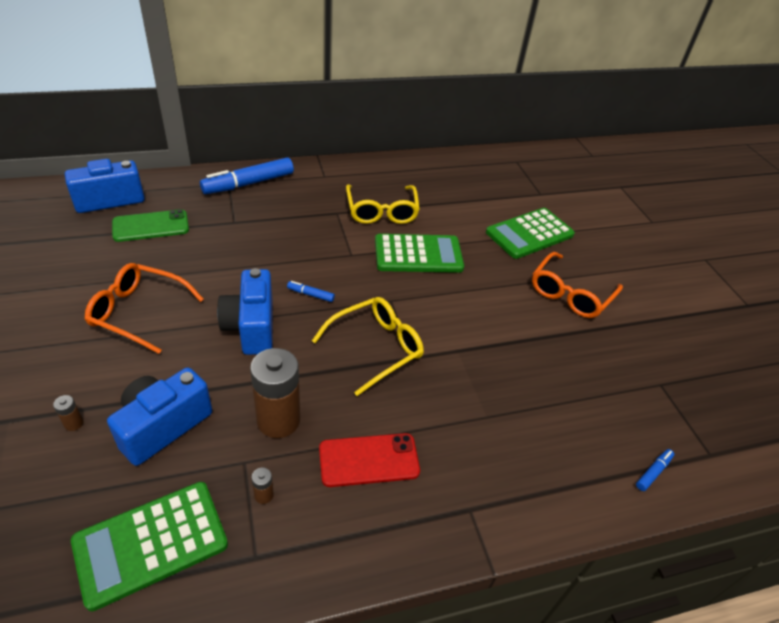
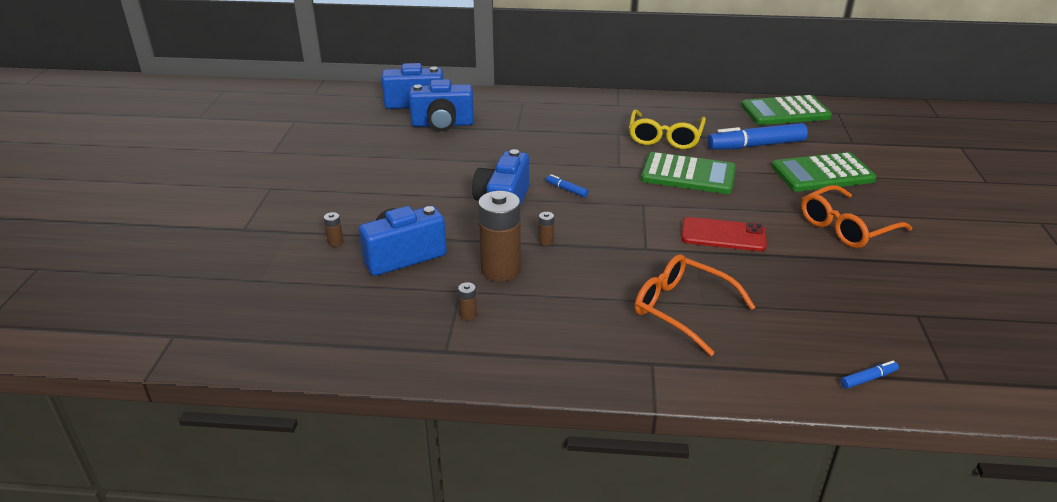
camera: 25 degrees right, 10 degrees down
green calculator [71,482,228,611] -> green calculator moved to [741,95,832,125]
orange glasses [85,263,204,354] -> orange glasses moved to [634,254,756,356]
green phone [112,209,189,242] -> blue camera [409,79,474,131]
blue marker [200,157,294,194] -> blue marker moved to [707,123,808,150]
yellow glasses [312,297,424,396] -> none
red phone [319,433,420,487] -> red phone moved to [681,217,767,251]
none -> brown battery [539,212,554,246]

